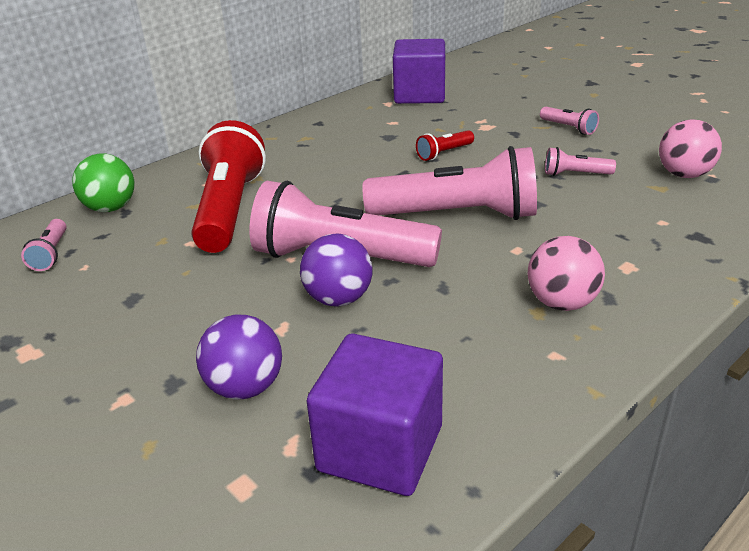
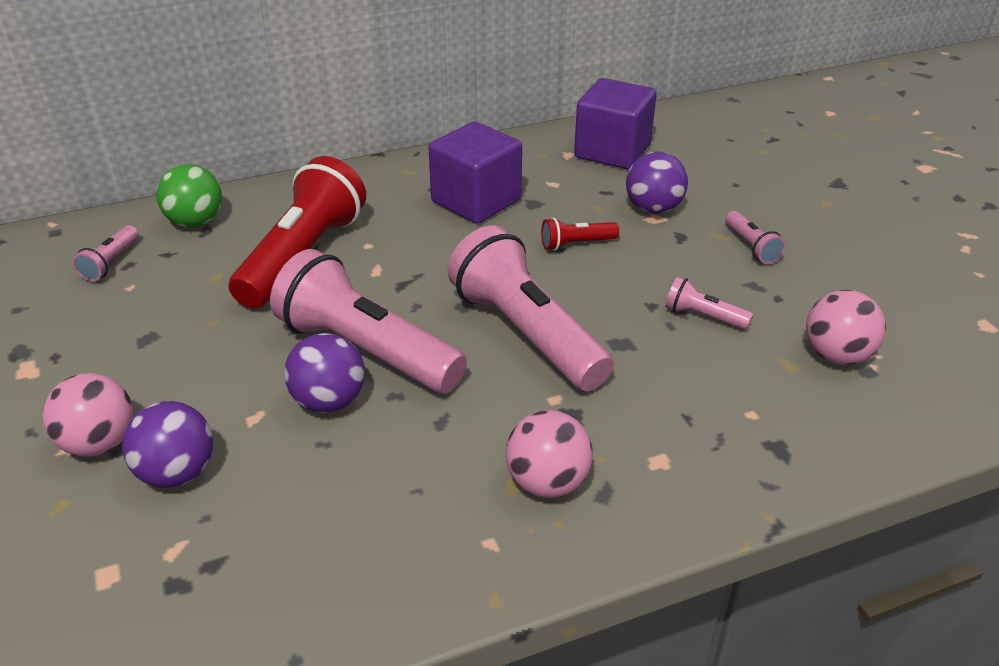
camera: 20 degrees right, 5 degrees up
purple cube [307,334,443,496] -> purple cube moved to [428,121,522,224]
pink flashlight [363,146,537,220] -> pink flashlight turned 150 degrees counterclockwise [447,225,614,391]
none -> pink ball [42,373,133,457]
none -> purple ball [626,152,688,214]

